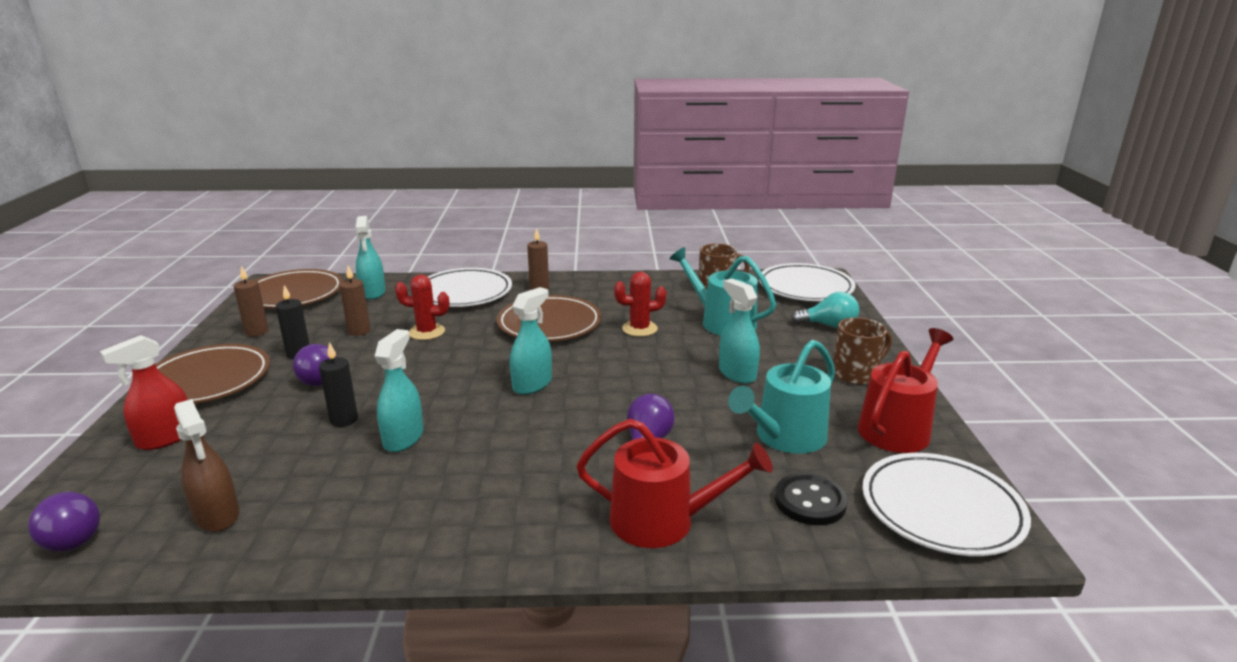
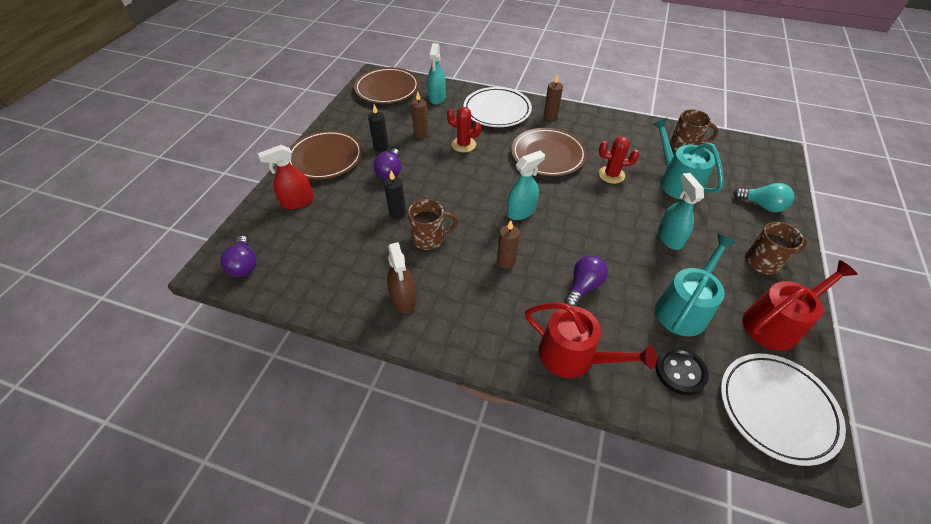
camera: 20 degrees right, 25 degrees up
brown spray bottle [174,399,239,532] -> brown spray bottle moved to [387,242,417,314]
brown candle [234,266,269,336] -> brown candle moved to [497,220,520,269]
turquoise spray bottle [375,329,423,452] -> brown mug [408,199,458,250]
turquoise watering can [728,340,835,454] -> turquoise watering can turned 150 degrees clockwise [655,234,737,336]
white plate [759,263,856,301] -> none

